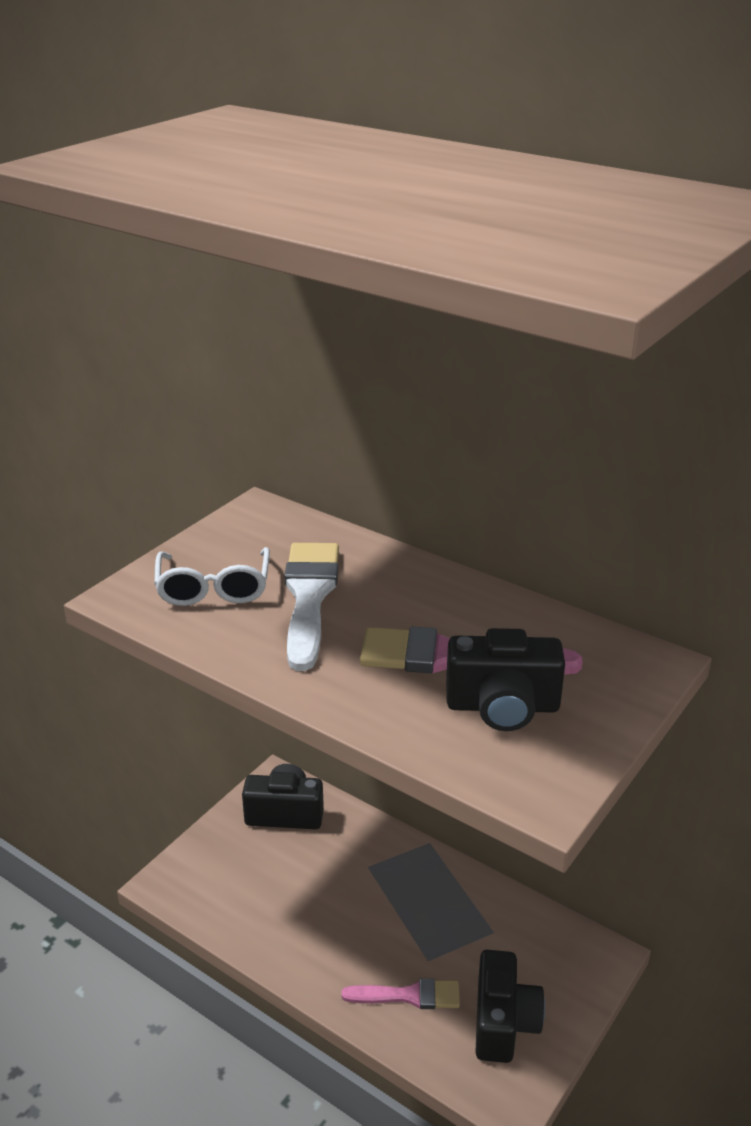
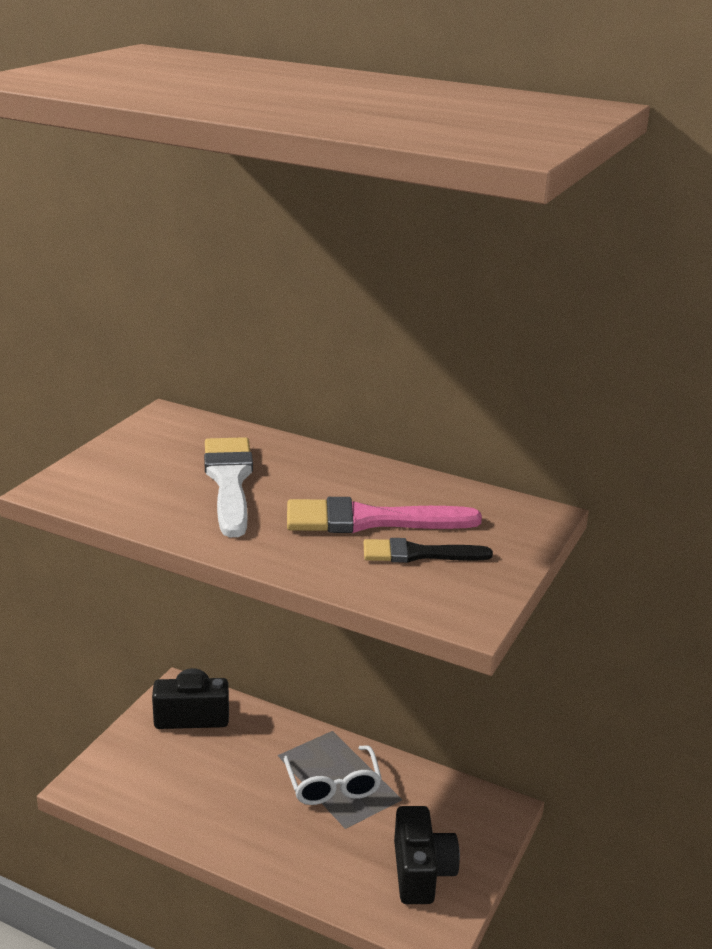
camera: 10 degrees left, 5 degrees down
white glasses [154,547,270,606] -> white glasses moved to [284,745,382,805]
pink brush [341,978,460,1009] -> none
black camera [446,628,565,731] -> black brush [364,538,493,563]

